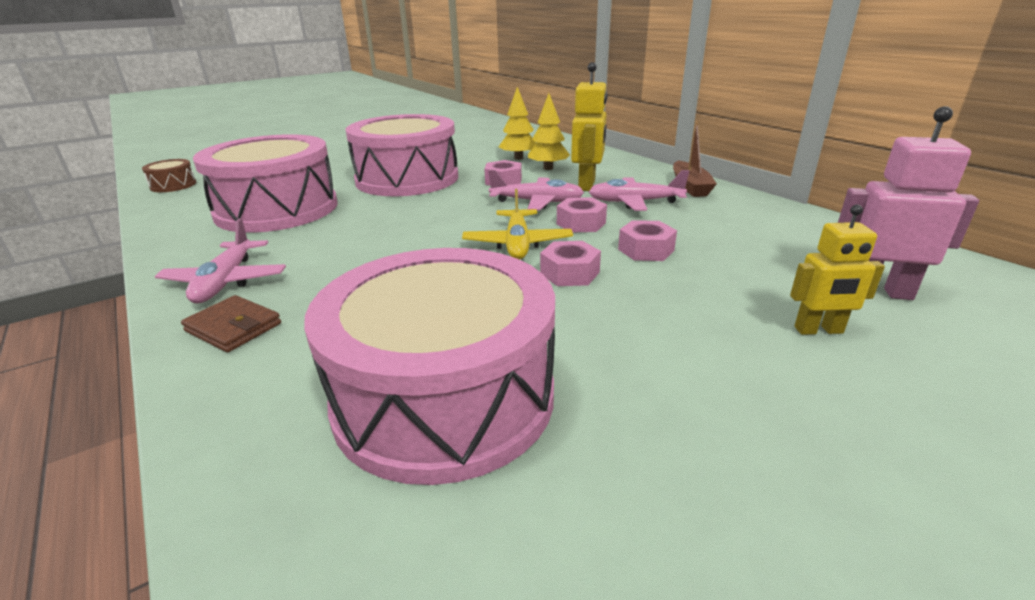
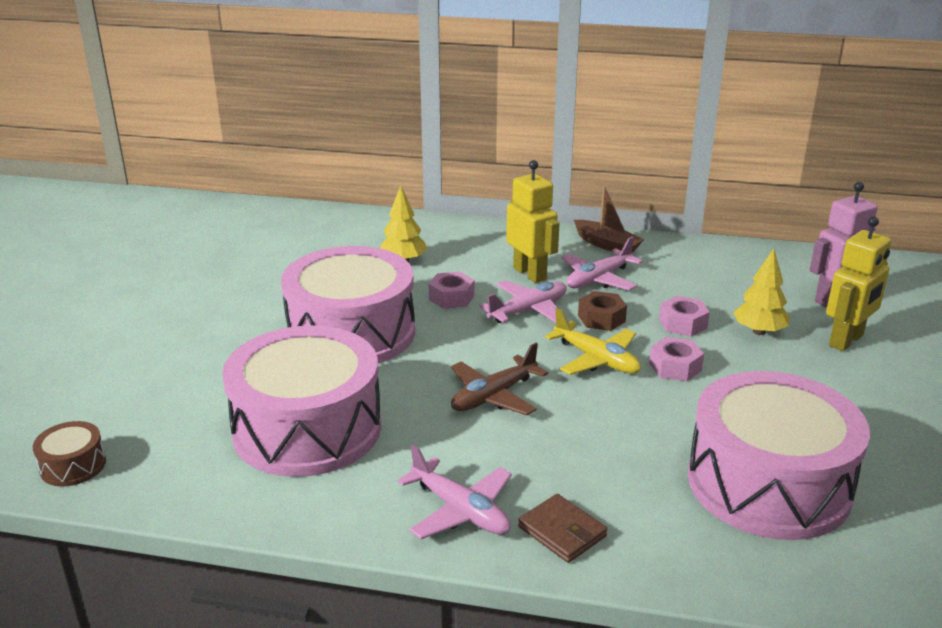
camera: 45 degrees left, 0 degrees up
brown wallet [181,295,281,352] -> brown wallet turned 60 degrees clockwise [518,494,607,563]
yellow tree [528,93,570,170] -> yellow tree moved to [733,248,789,335]
pink nut [557,197,607,232] -> brown nut [578,291,627,331]
yellow robot [790,204,885,335] -> yellow robot [826,216,891,351], size x1.51
none -> brown plane [451,343,548,416]

